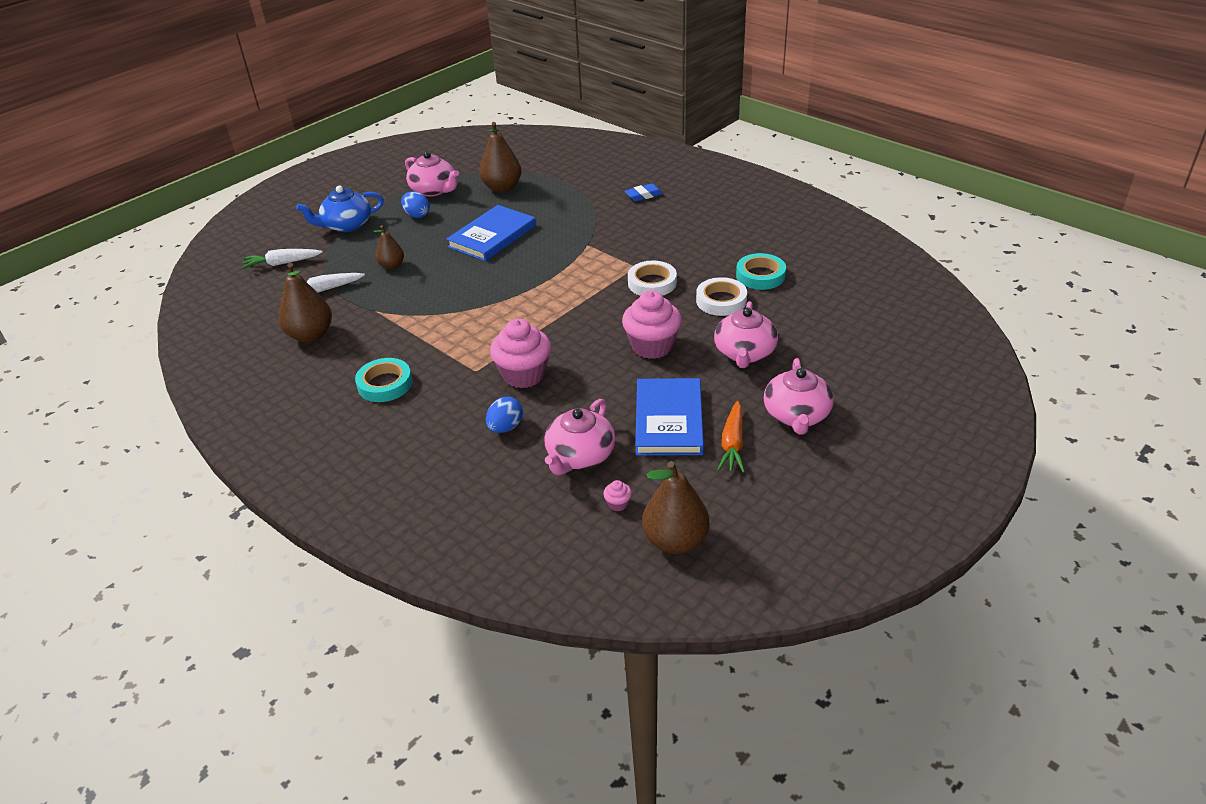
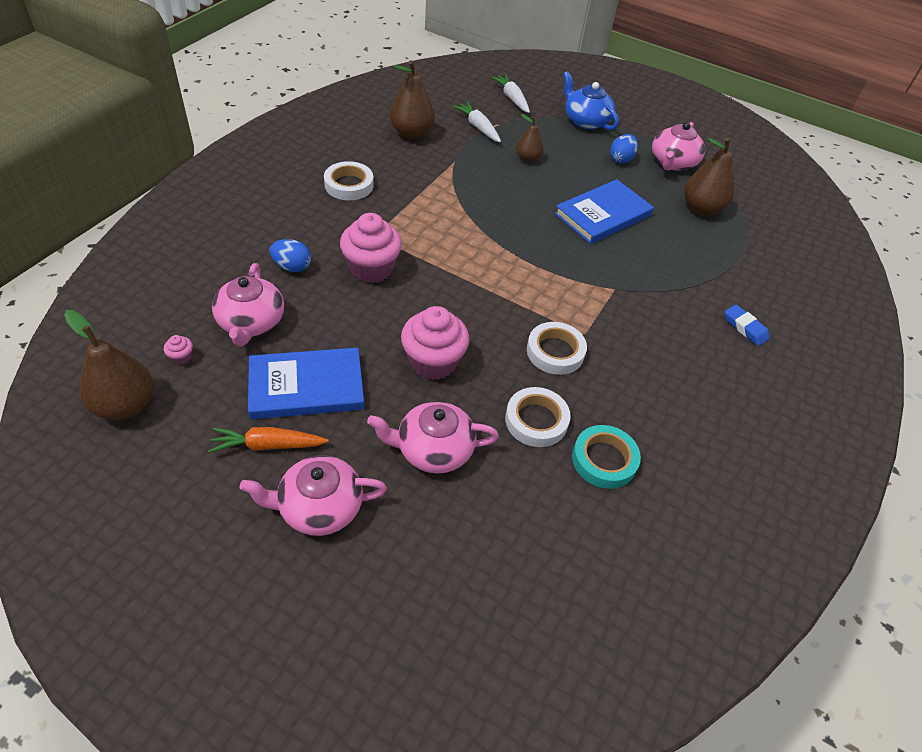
camera: 70 degrees right, 10 degrees up
turquoise tape [355,358,412,402] -> white tape [324,161,374,200]
blue book [446,205,536,261] -> blue book turned 60 degrees counterclockwise [554,179,654,244]
pink teapot [545,399,615,475] -> pink teapot turned 105 degrees counterclockwise [212,263,284,346]

